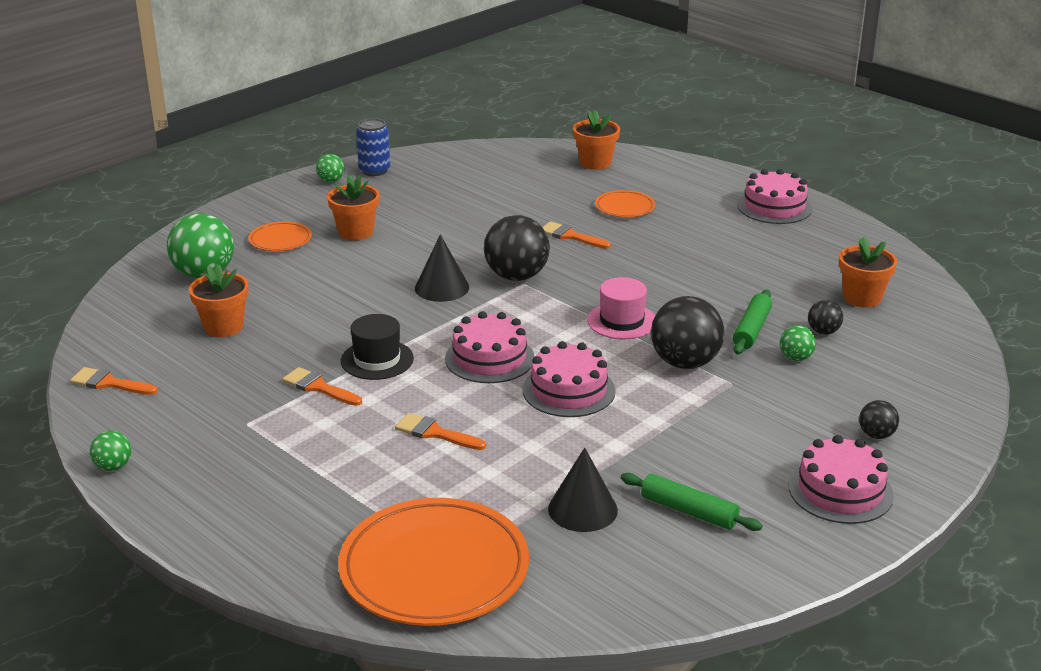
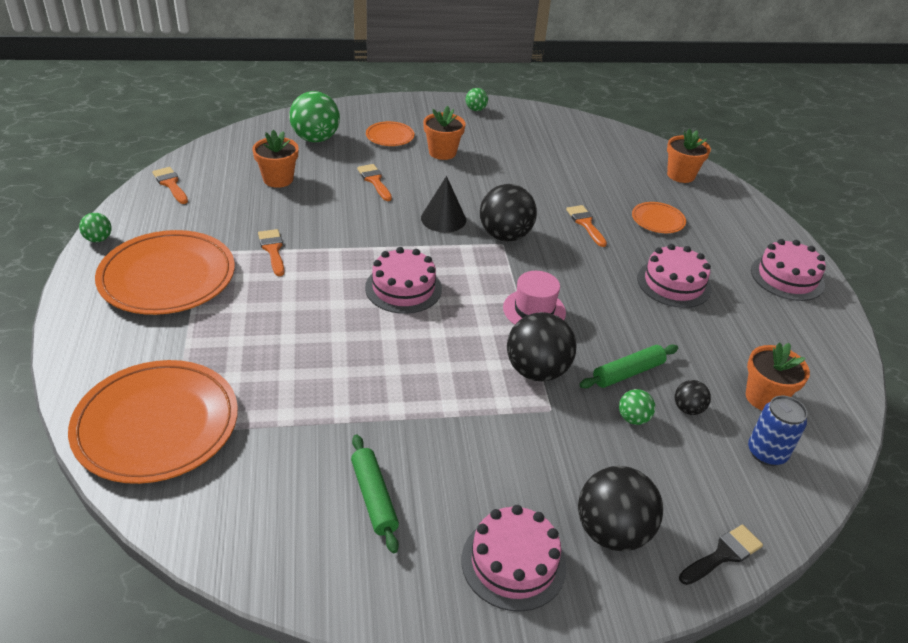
camera: 35 degrees right, 10 degrees up
black hat [341,314,414,380] -> none
blue can [356,118,390,176] -> blue can moved to [748,396,807,466]
orange brush [395,413,486,450] -> orange brush moved to [357,164,392,201]
pink cake [522,341,616,417] -> pink cake moved to [637,244,712,308]
black cone [548,448,618,532] -> none
black ball [859,400,899,439] -> black ball [578,466,663,551], size x2.02
none -> orange plate [95,230,235,315]
none -> black brush [679,525,763,585]

